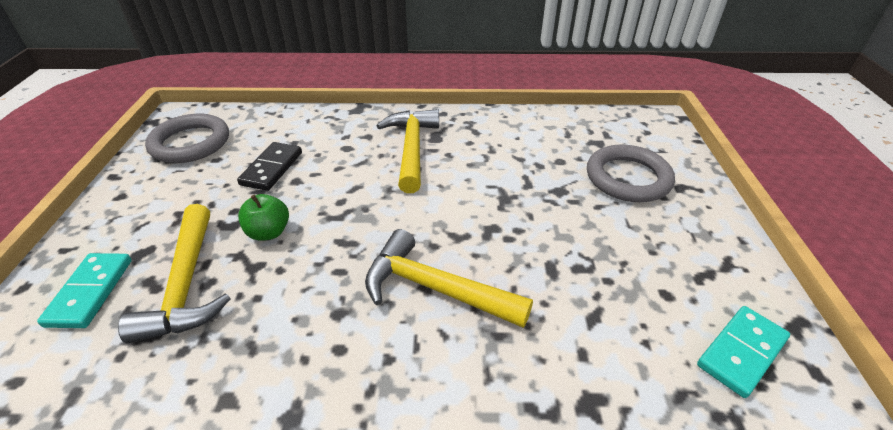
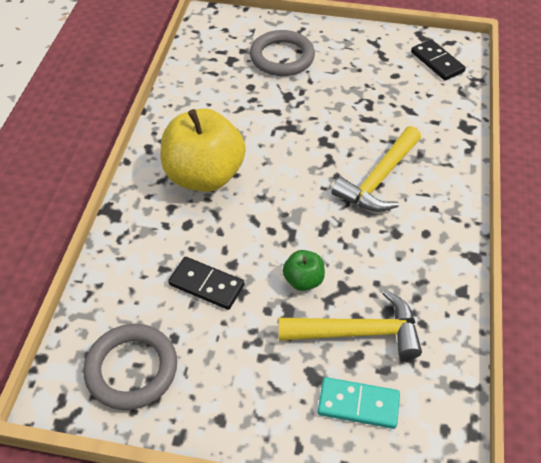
camera: 80 degrees left, 10 degrees up
yellow hammer [377,109,439,193] -> yellow apple [161,109,246,192]
turquoise domino [697,306,790,398] -> black domino [411,39,466,81]

